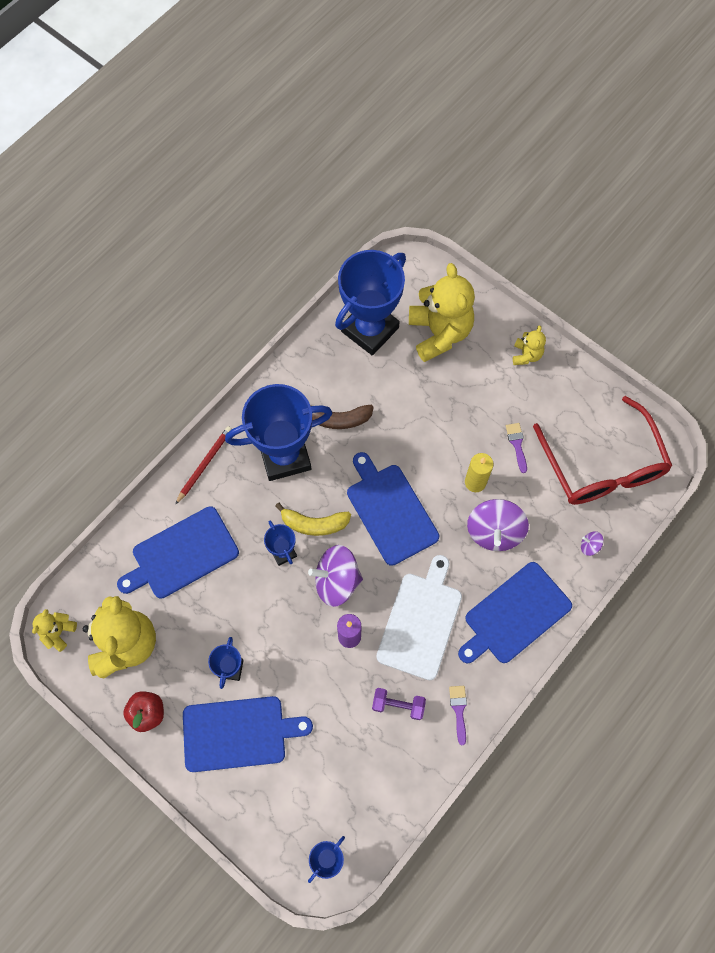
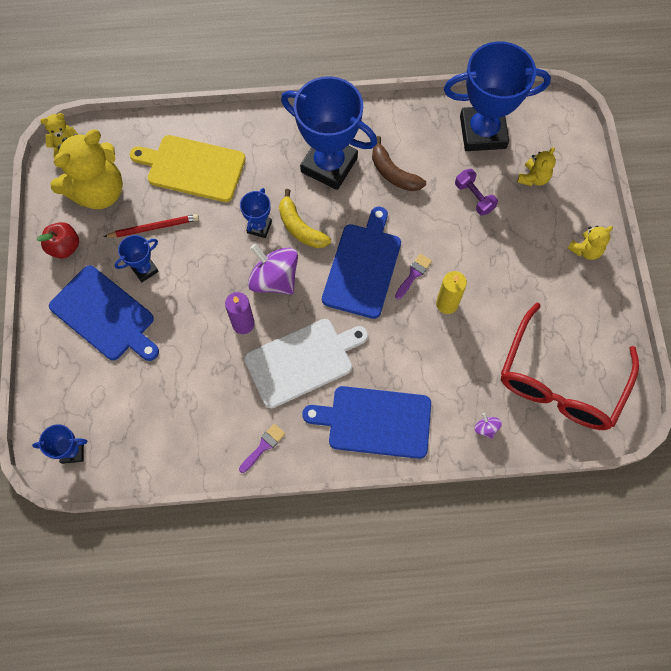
camera: 45 degrees right, 0 degrees up
blue cutting board [117,506,239,598] -> yellow cutting board [130,135,246,202]
red pencil [175,426,232,505] -> red pencil moved to [104,214,199,237]
purple dumbbell [372,688,426,720] -> purple dumbbell moved to [455,169,498,216]
yellow teddy bear [409,263,475,362] -> yellow teddy bear [517,147,556,186], size x0.48
purple spinning top [467,499,529,551] -> none
purple brush [506,423,527,473] -> purple brush moved to [395,254,432,299]

